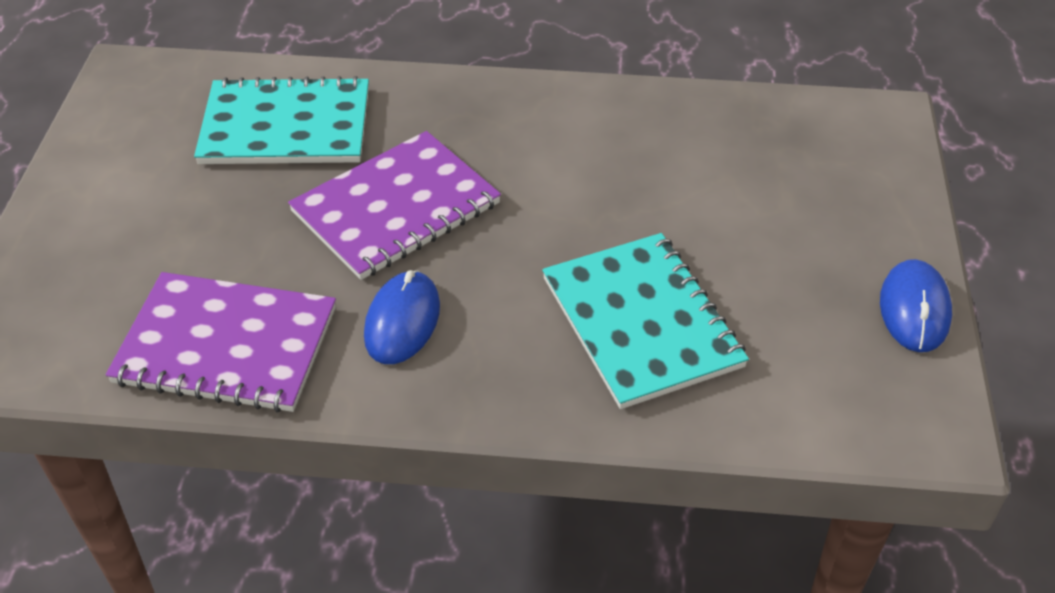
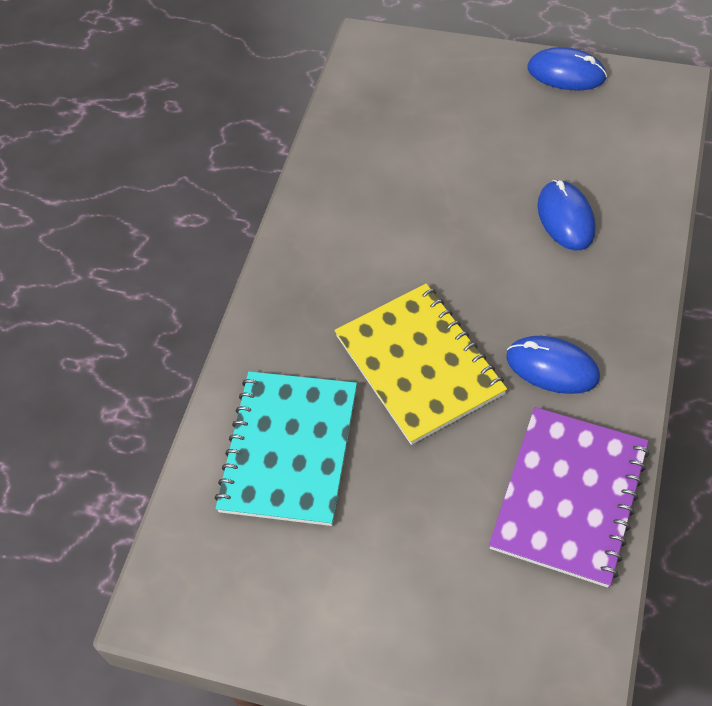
camera: 75 degrees left, 10 degrees up
purple notebook [288,131,501,280] -> yellow notebook [335,284,507,445]
turquoise notebook [542,233,749,409] -> blue mouse [537,180,596,251]

